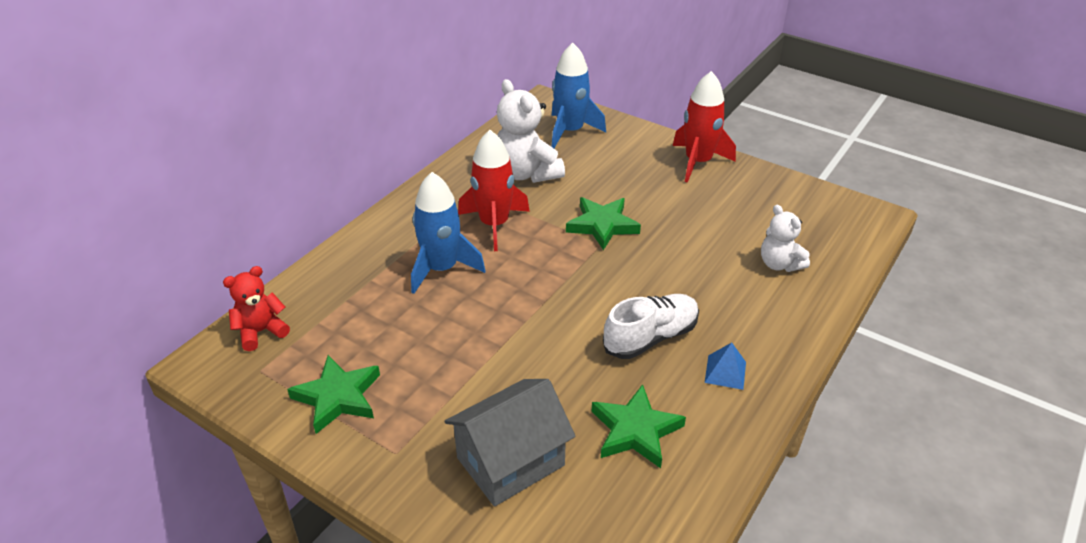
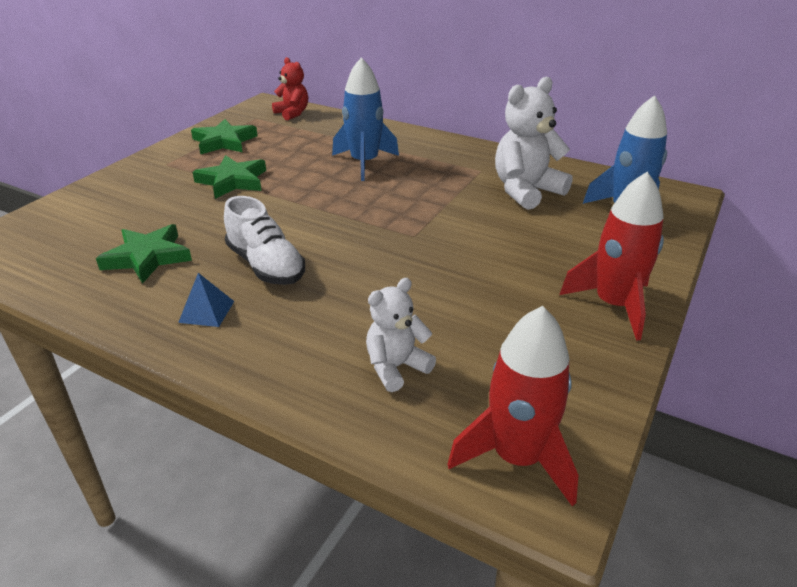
camera: 85 degrees right, 5 degrees down
grey house [444,379,576,507] -> none
red rocket [458,130,530,251] -> red rocket moved to [447,306,578,506]
green star [566,197,641,251] -> green star moved to [193,155,266,199]

